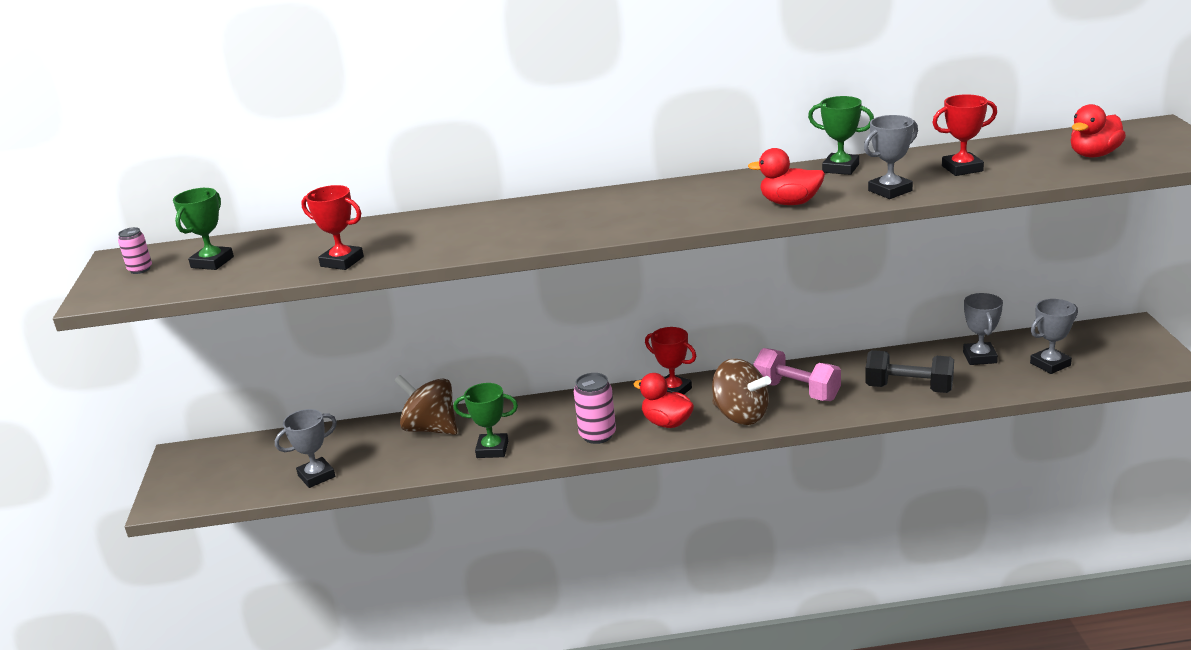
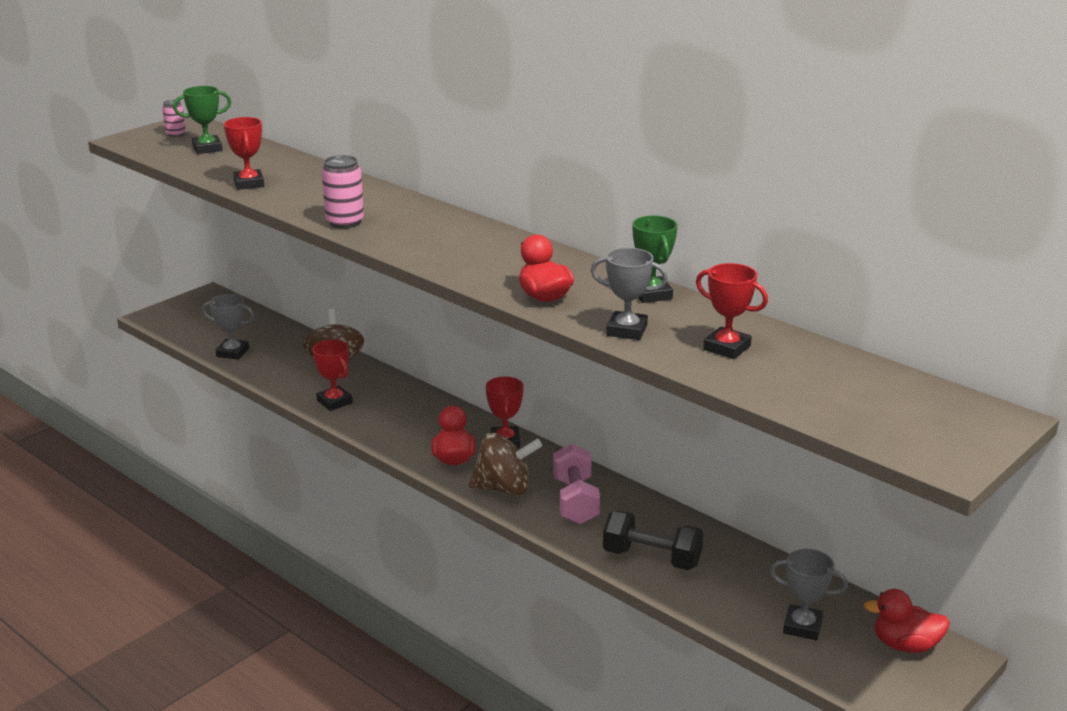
camera: 45 degrees right, 0 degrees up
green trophy [454,383,518,458] -> red trophy [312,340,353,411]
pink can [574,373,616,444] -> pink can moved to [322,155,364,228]
brown spinning top [712,358,771,425] -> brown spinning top turned 90 degrees counterclockwise [469,433,542,496]
black dumbbell [865,350,954,393] -> black dumbbell turned 45 degrees counterclockwise [603,510,703,570]
grey trophy [963,293,1003,365] -> none
red duck [1071,104,1126,157] -> red duck moved to [864,589,950,653]

